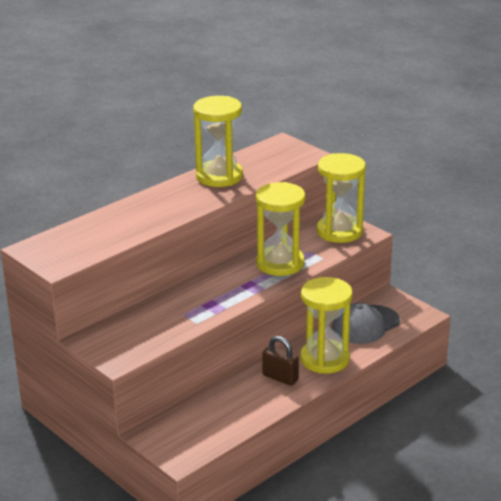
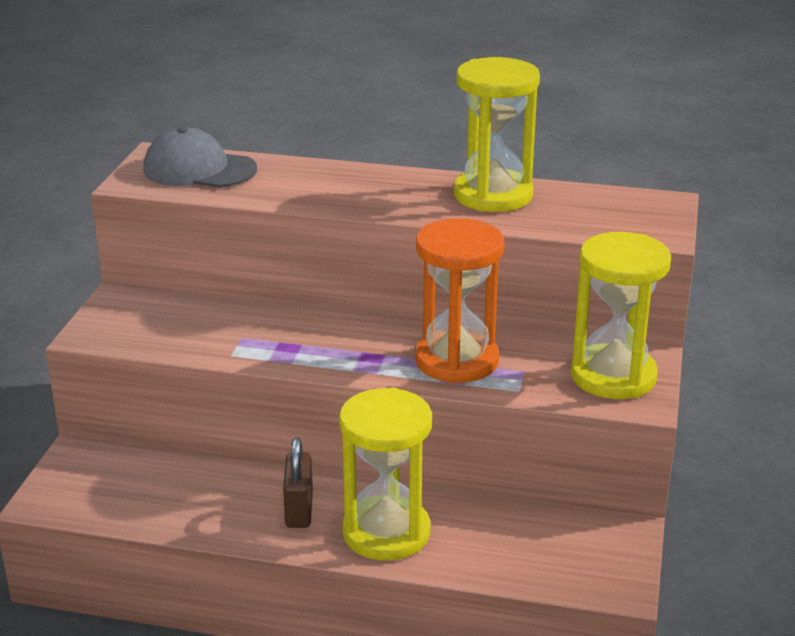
camera: 55 degrees right, 0 degrees up
yellow hourglass [255,182,305,276] -> orange hourglass [415,218,504,383]
grey cap [332,303,400,344] -> grey cap moved to [143,127,257,188]

